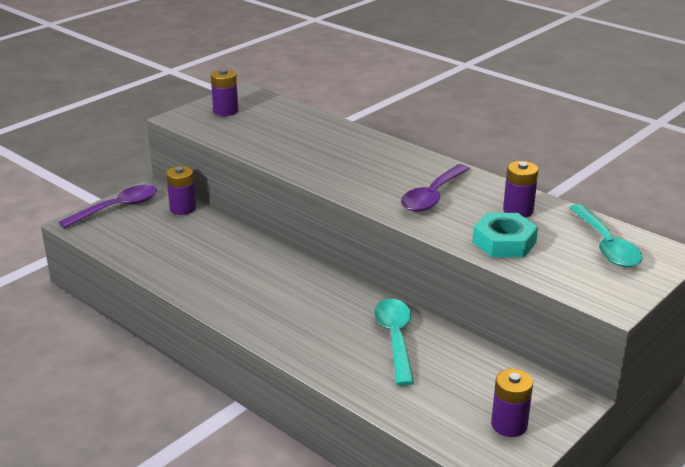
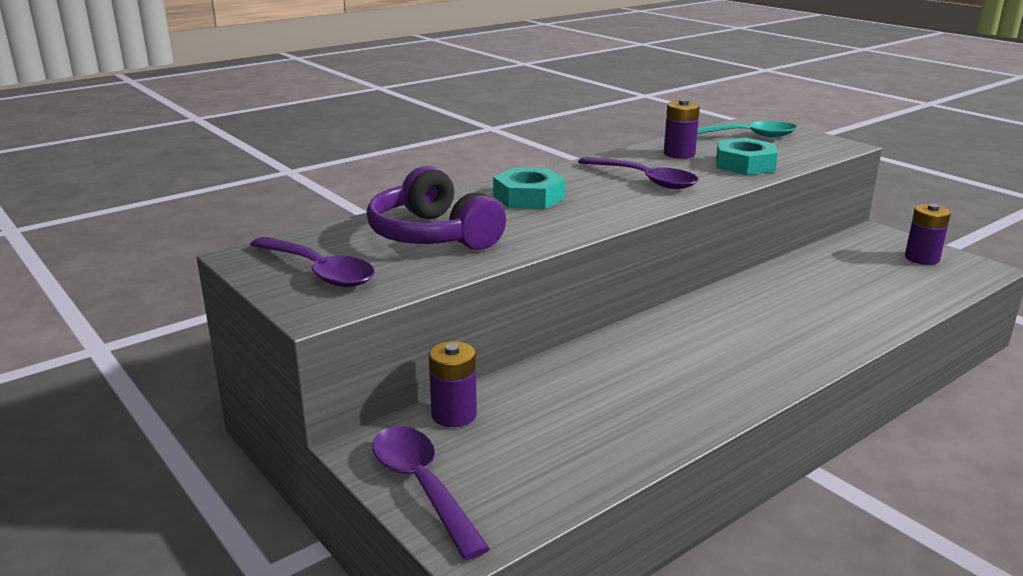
camera: 80 degrees left, 5 degrees down
purple battery [211,69,238,116] -> purple spoon [250,237,375,287]
turquoise spoon [374,299,414,386] -> none
none -> purple headphones [367,166,506,250]
none -> turquoise nut [493,167,565,209]

